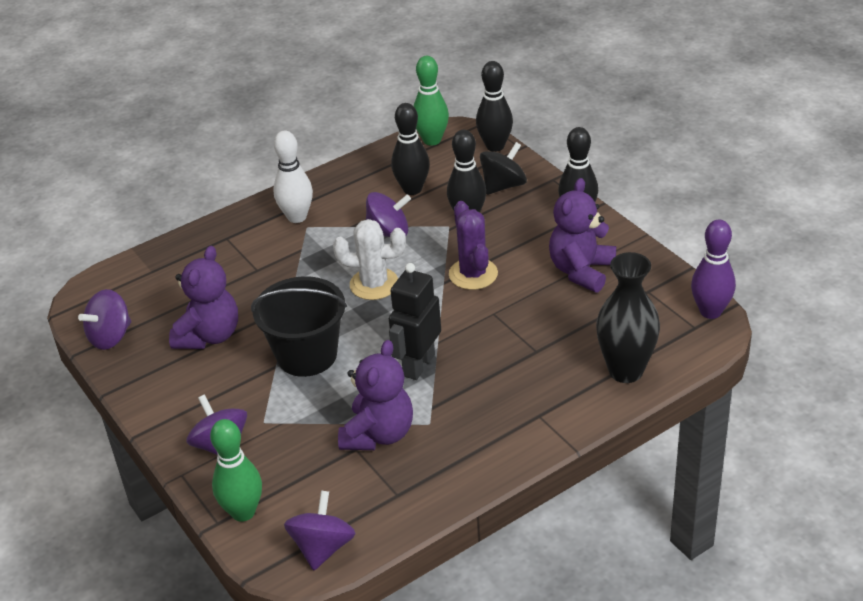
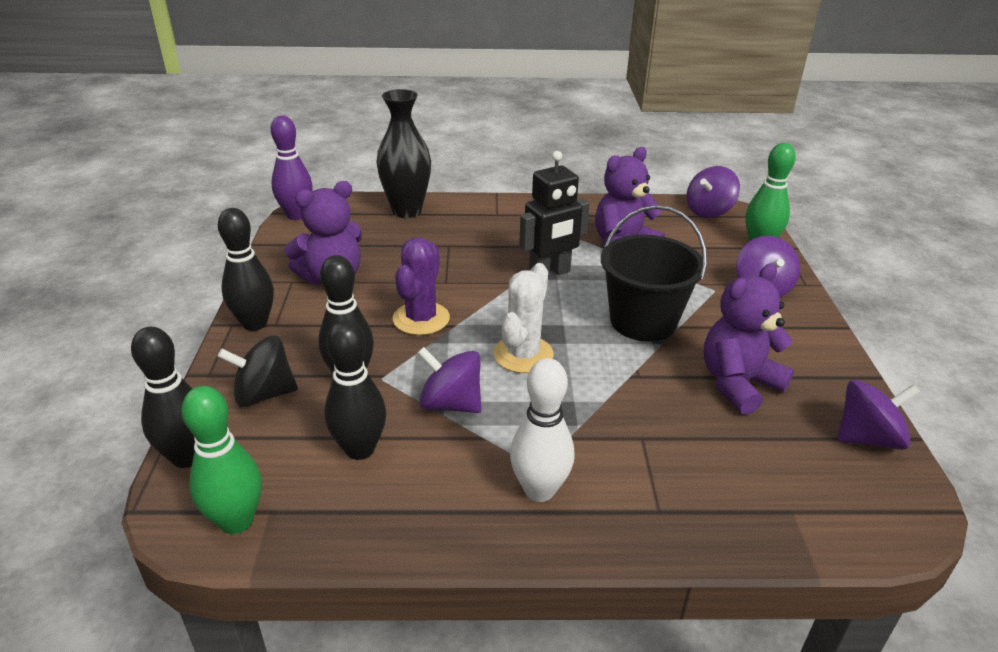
camera: 150 degrees left, 5 degrees down
white cactus [333,219,406,300] -> white cactus turned 75 degrees clockwise [493,263,554,373]

